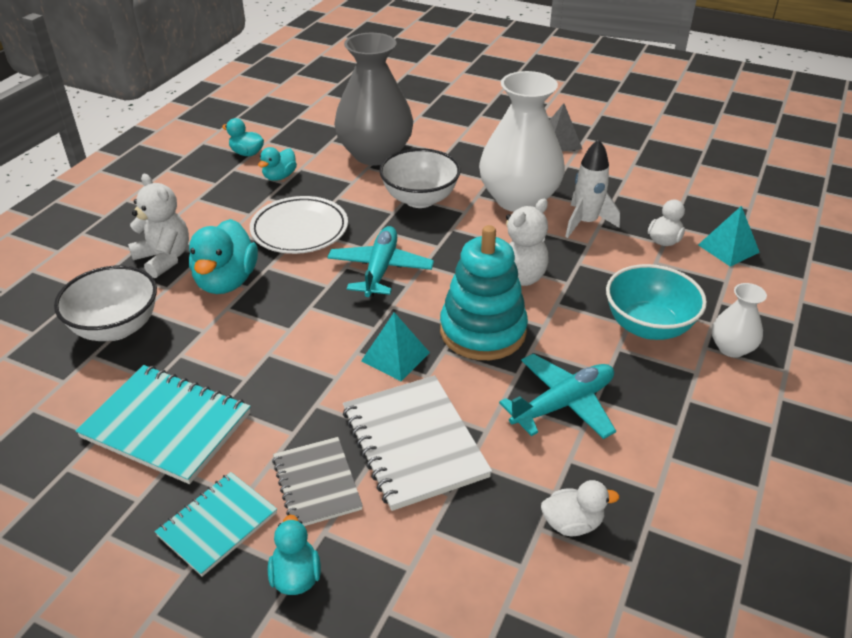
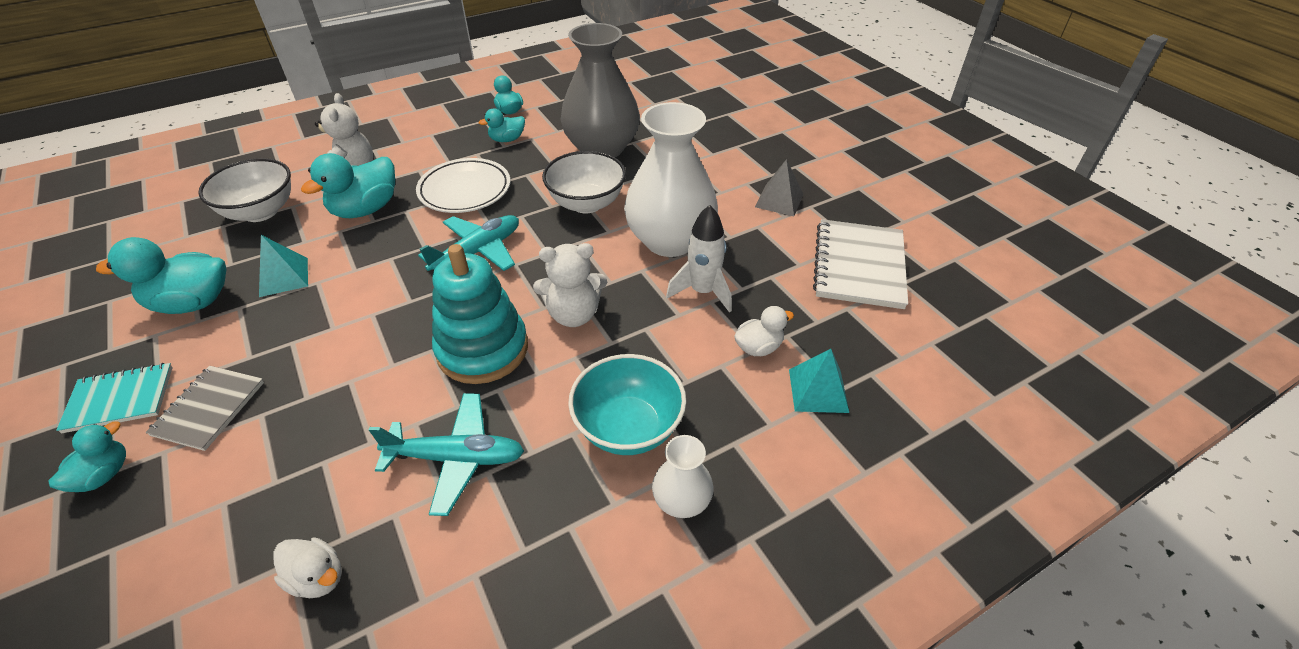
camera: 35 degrees right, 5 degrees up
turquoise notebook [76,365,251,484] -> turquoise duck [96,237,227,314]
white notebook [343,375,492,511] -> white notebook moved to [813,219,908,309]
turquoise pyramid [361,312,430,381] -> turquoise pyramid moved to [259,235,308,297]

